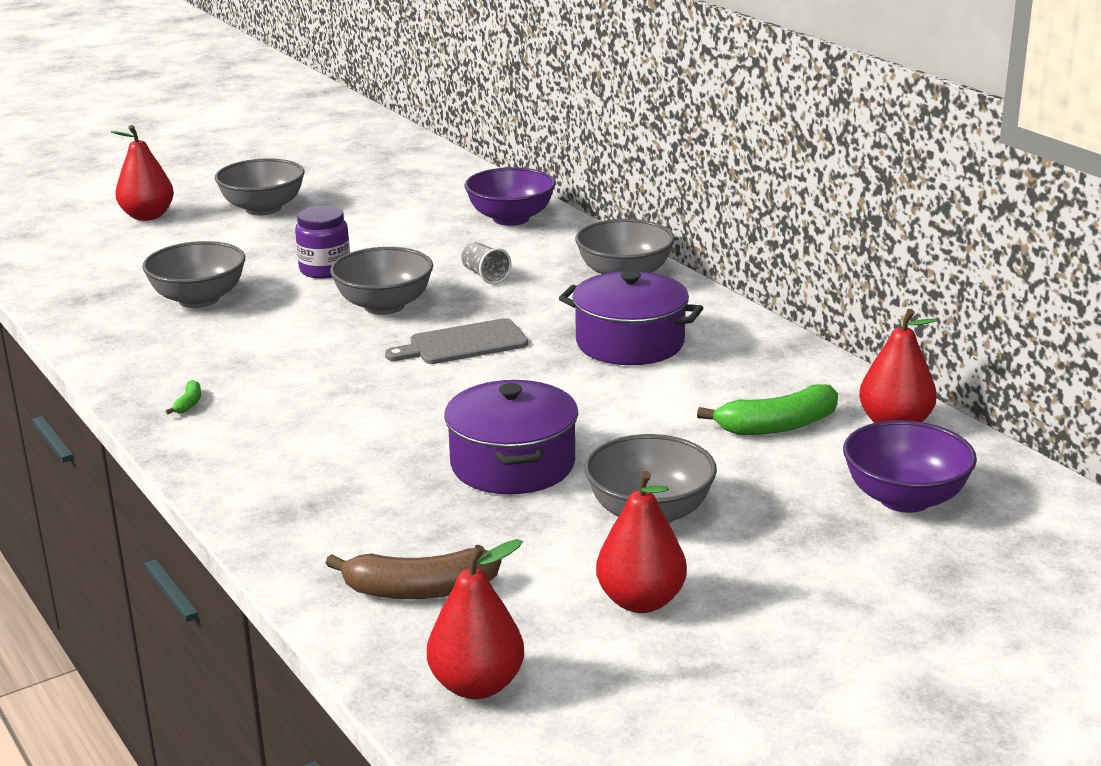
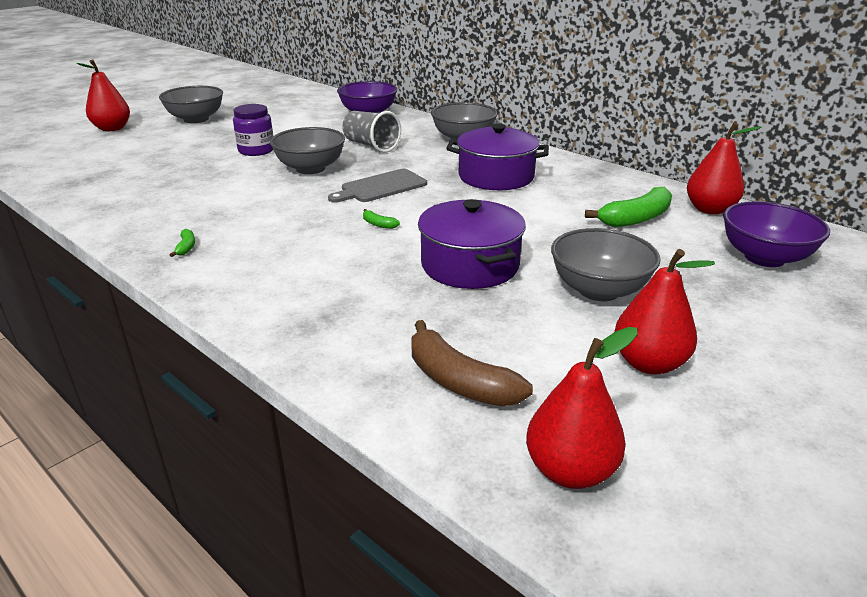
camera: 15 degrees left, 5 degrees up
grey bowl [142,241,245,308] -> none
brown banana [325,548,502,599] -> brown banana turned 60 degrees clockwise [412,320,533,406]
grey cup [461,242,512,284] -> grey cup [342,111,401,153], size x1.58
none -> green banana [363,209,400,229]

